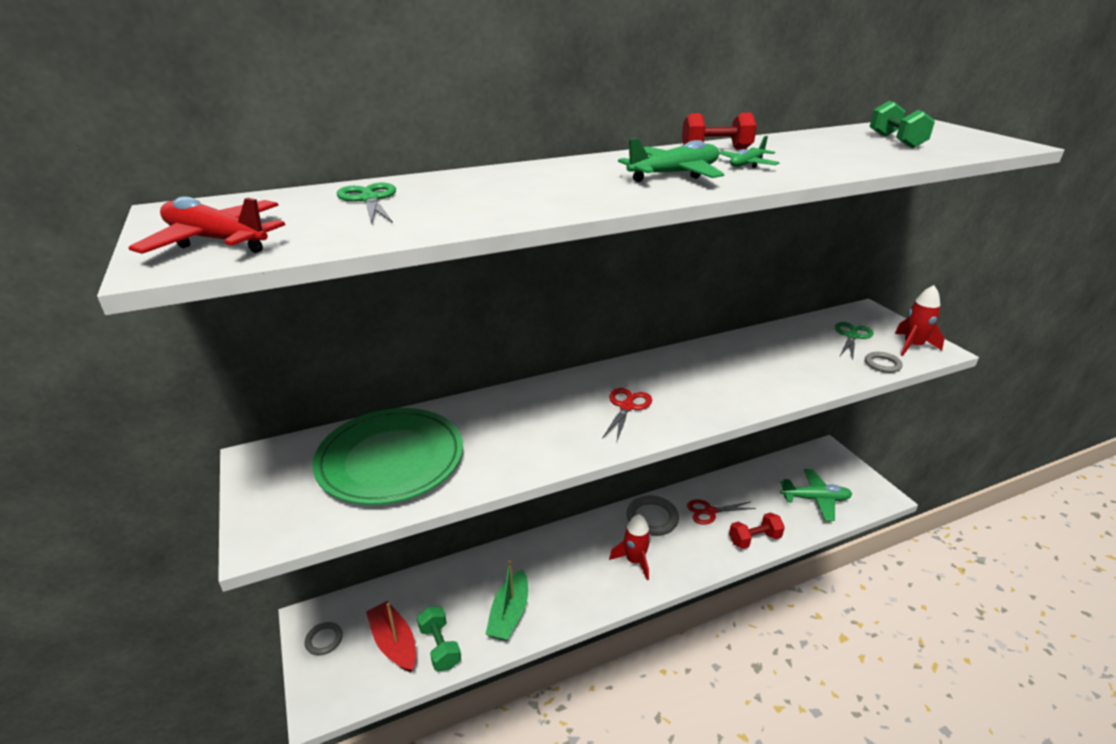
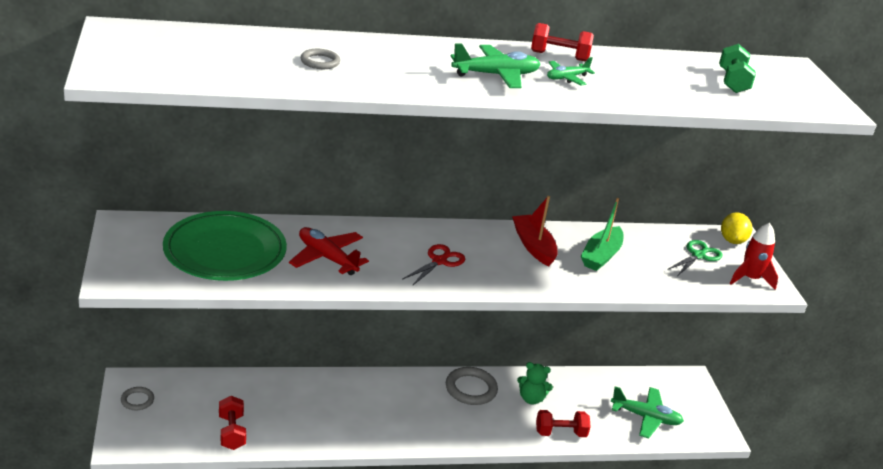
camera: 10 degrees right, 0 degrees up
red plane [128,196,285,254] -> red plane moved to [289,227,369,275]
green scissors [337,183,396,224] -> none
red boat [366,601,416,673] -> red boat moved to [512,196,558,267]
green dumbbell [417,607,461,671] -> red dumbbell [219,396,246,450]
green boat [485,560,528,641] -> green boat moved to [581,198,623,271]
red rocket [609,514,651,580] -> none
red scissors [687,499,756,525] -> green teddy bear [517,362,553,405]
grey ring [865,352,903,373] -> grey ring moved to [301,49,340,69]
none -> yellow lemon [721,212,752,244]

